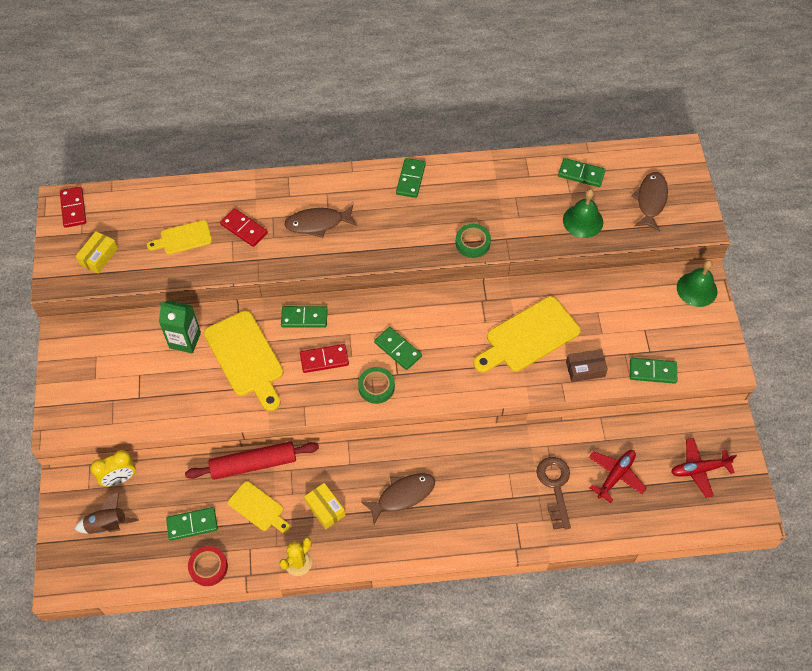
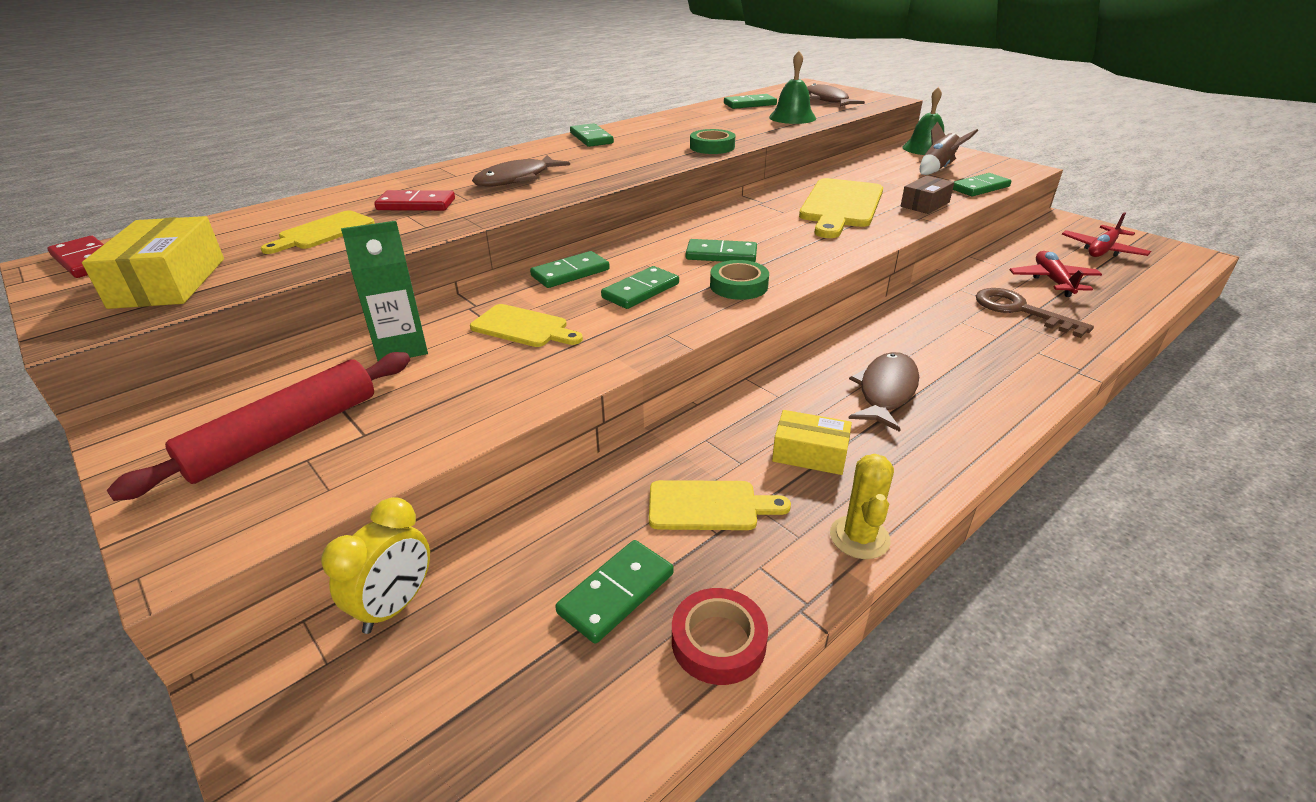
camera: 35 degrees left, 25 degrees down
brown rocket [75,492,139,534] -> brown rocket moved to [920,121,978,175]
yellow box [76,231,118,273] -> yellow box [82,216,224,309], size x1.56
red rolling pin [185,441,319,480] -> red rolling pin moved to [107,352,410,501]
yellow cutting board [204,311,284,411] -> yellow cutting board [470,304,583,347], size x0.57
red domino [300,344,349,373] -> green domino [601,266,679,309]

